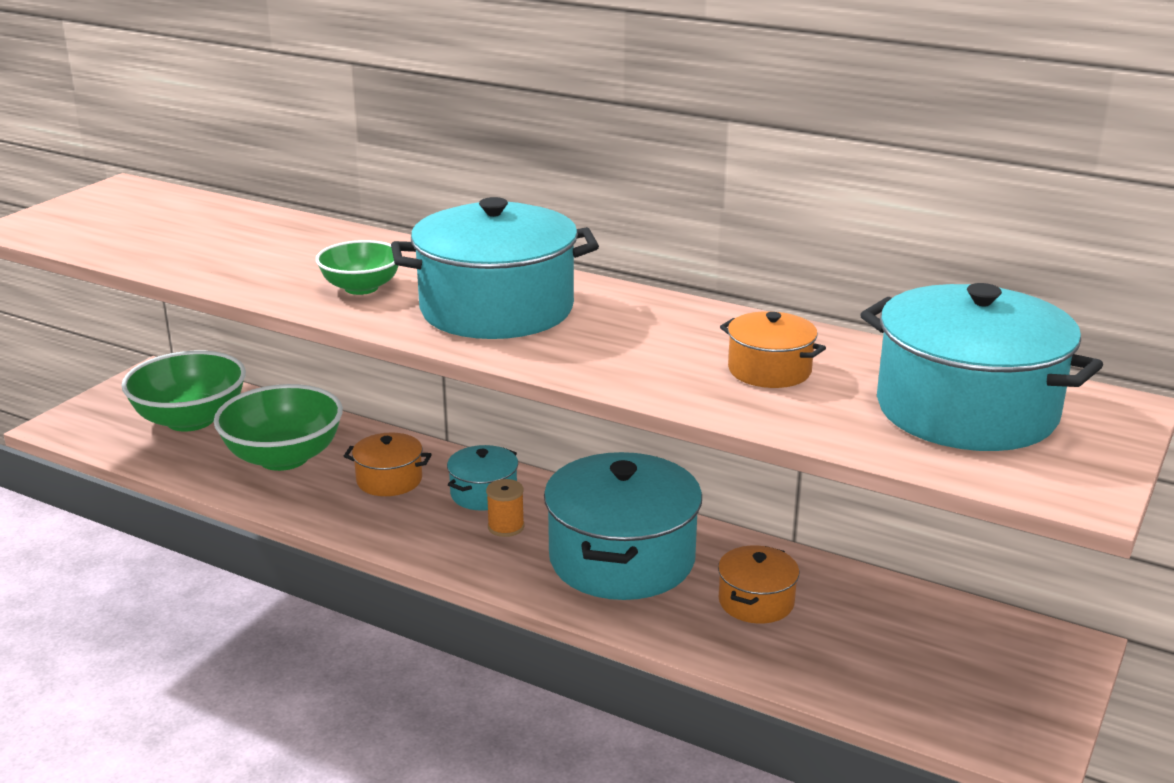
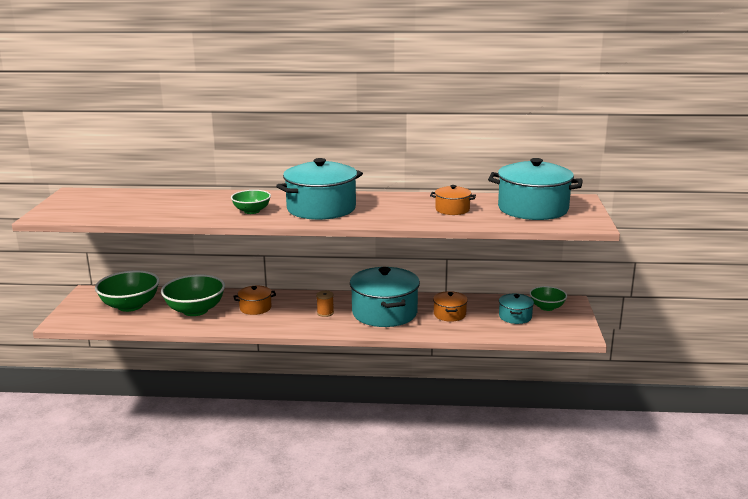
camera: 25 degrees left, 5 degrees down
turquoise pot [447,445,518,511] -> turquoise pot moved to [499,294,534,324]
none -> green bowl [529,286,567,311]

